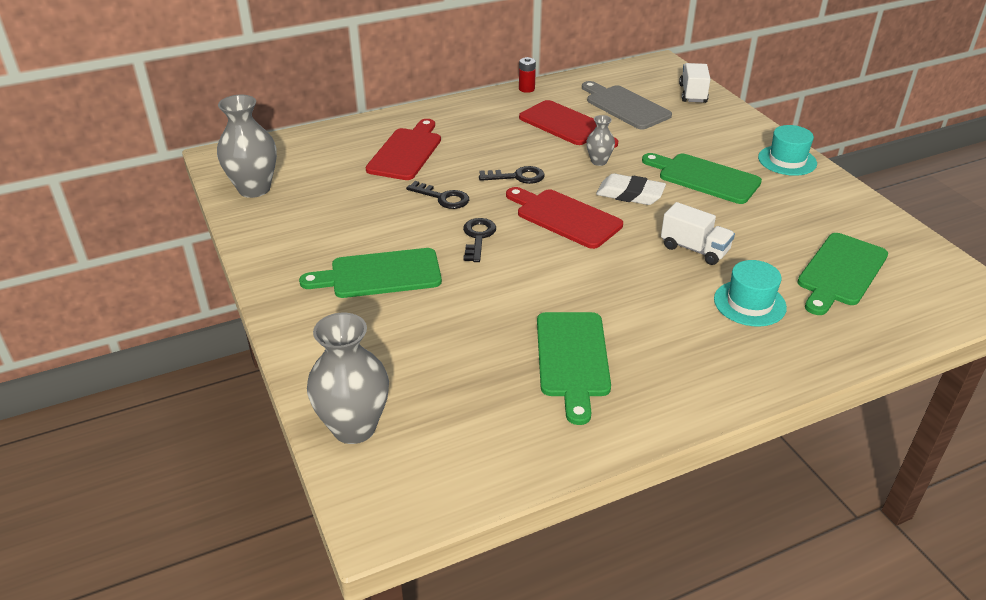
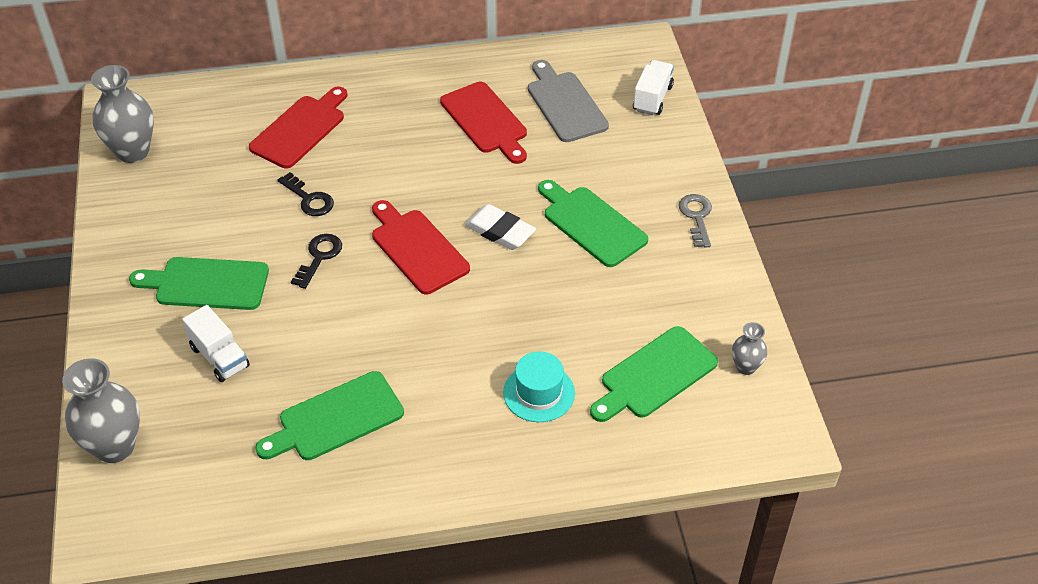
camera: 15 degrees right, 10 degrees up
black key [479,166,545,184] -> none
red battery [519,57,536,93] -> none
green cutting board [537,312,611,425] -> green cutting board turned 45 degrees clockwise [255,371,404,460]
grey vase [586,115,615,166] -> grey vase moved to [732,322,767,375]
white truck [661,202,735,265] -> white truck moved to [182,305,250,382]
turquoise hat [758,125,817,176] -> grey key [679,194,712,248]

